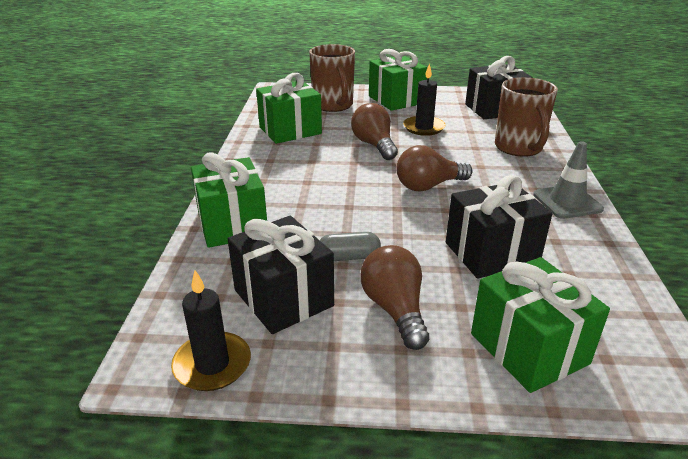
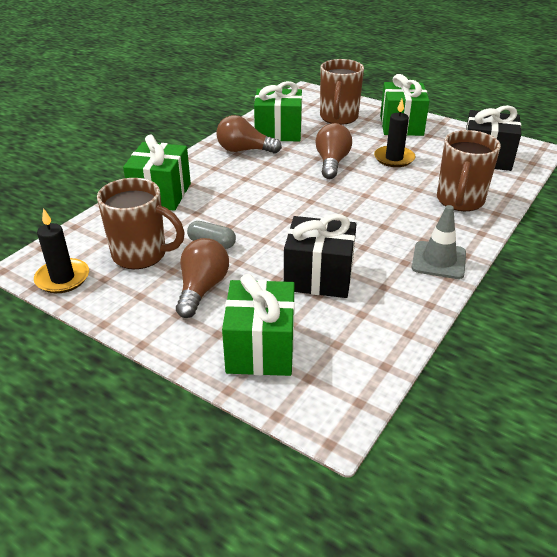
camera: 30 degrees right, 5 degrees up
black gift [228,216,334,334] -> brown mug [97,178,185,269]
brown light bulb [397,145,472,192] -> brown light bulb moved to [216,115,282,153]

